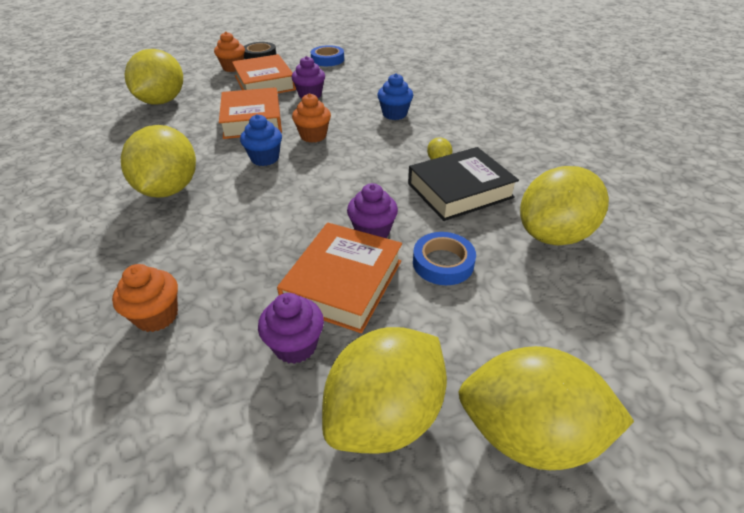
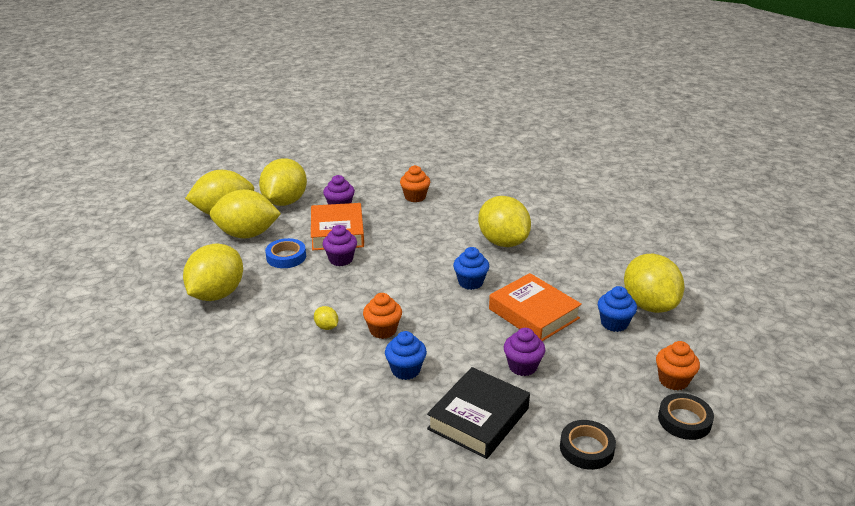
camera: 150 degrees right, 10 degrees down
orange book [232,54,296,93] -> none
orange cupcake [292,93,331,143] -> orange cupcake moved to [363,293,402,339]
blue tape [310,45,344,66] -> black tape [560,420,616,470]
black book [408,147,519,221] -> black book moved to [427,367,530,459]
none -> yellow lemon [210,189,281,239]
none -> blue cupcake [598,286,637,332]

